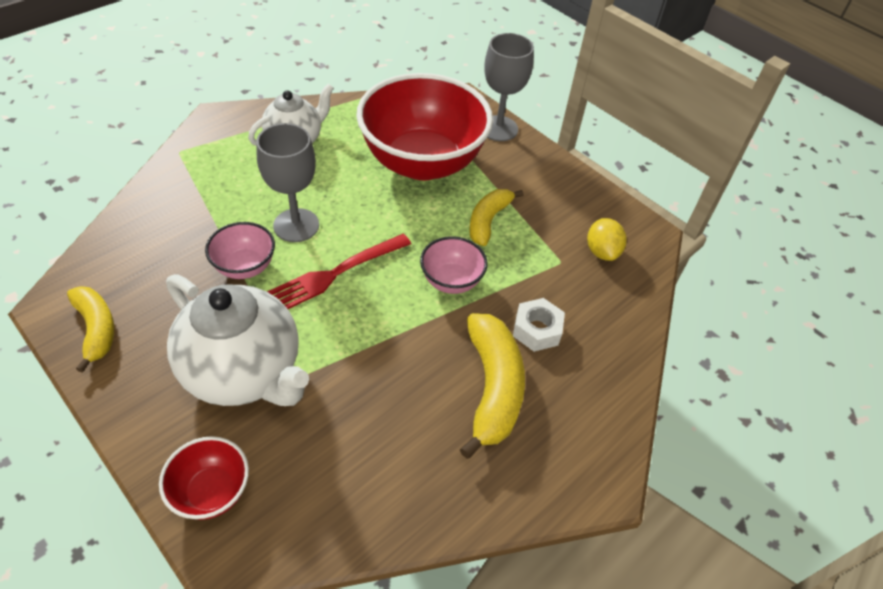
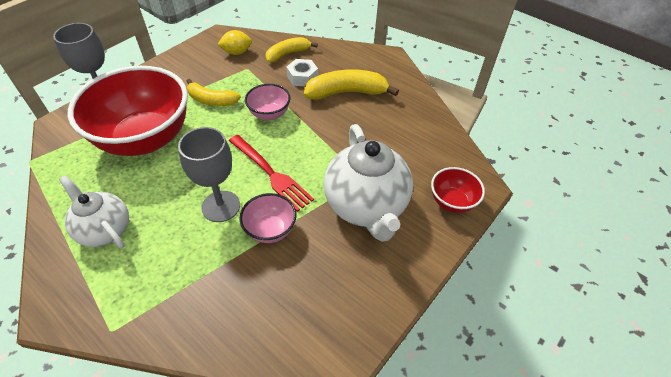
camera: 95 degrees left, 0 degrees up
yellow banana [67,286,114,373] -> yellow banana moved to [265,37,318,62]
white teapot [166,274,309,406] -> white teapot turned 135 degrees clockwise [324,124,413,242]

